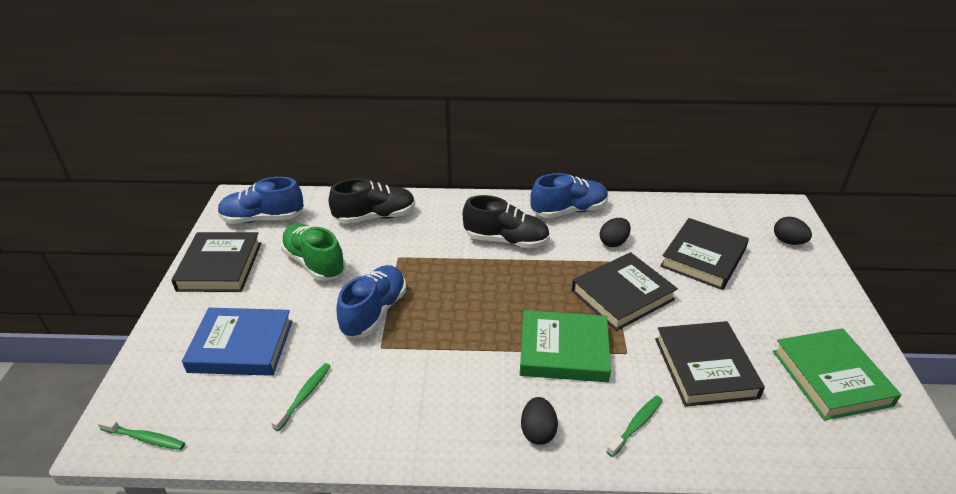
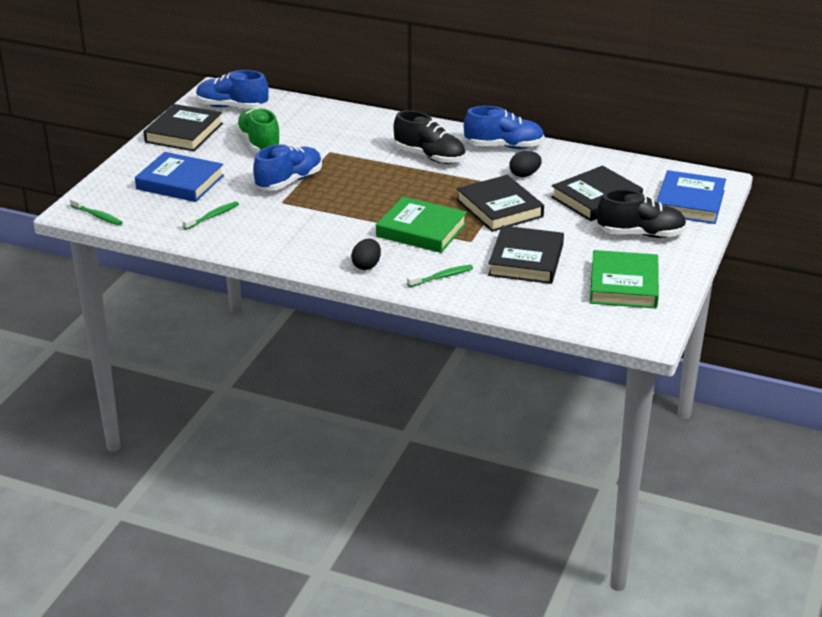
camera: 20 degrees right, 5 degrees down
black shoe [329,179,415,224] -> black shoe moved to [597,189,687,238]
black book [572,252,678,331] -> black book turned 75 degrees clockwise [457,175,544,232]
black egg [774,217,812,245] -> blue book [656,170,726,224]

